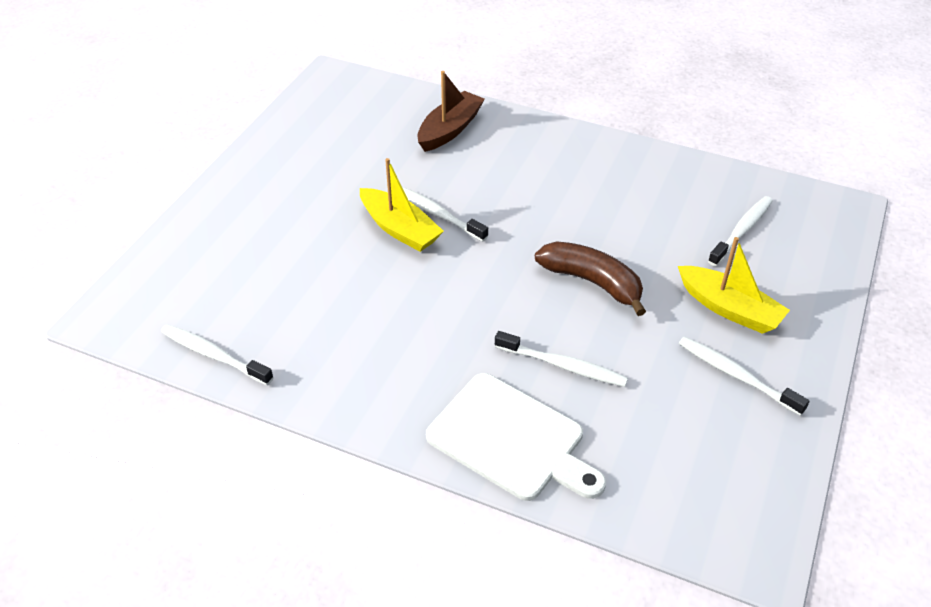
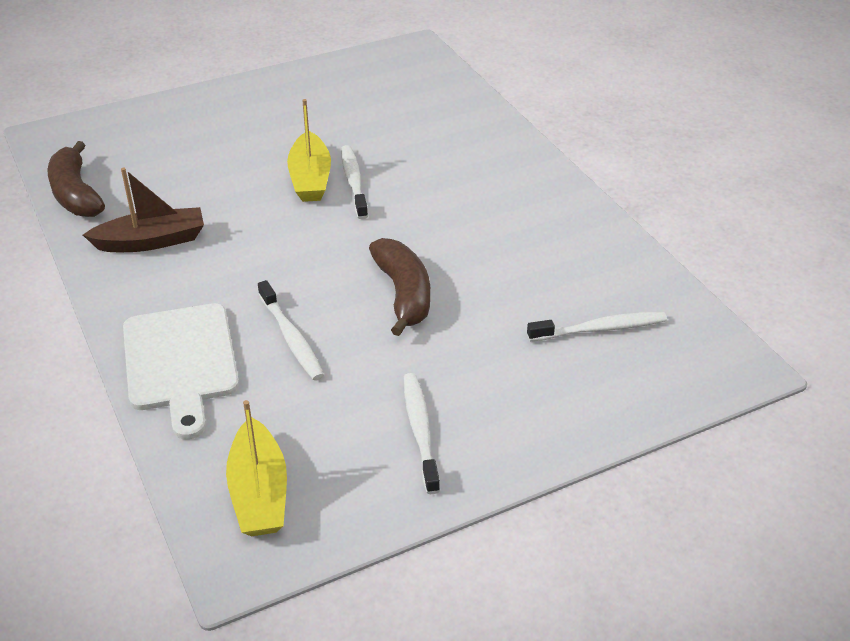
camera: 40 degrees right, 5 degrees down
white toothbrush [161,324,274,385] -> brown banana [48,141,105,217]
brown boat [418,71,485,152] -> brown boat moved to [83,168,204,252]
yellow boat [678,237,790,334] -> yellow boat moved to [226,400,287,536]

